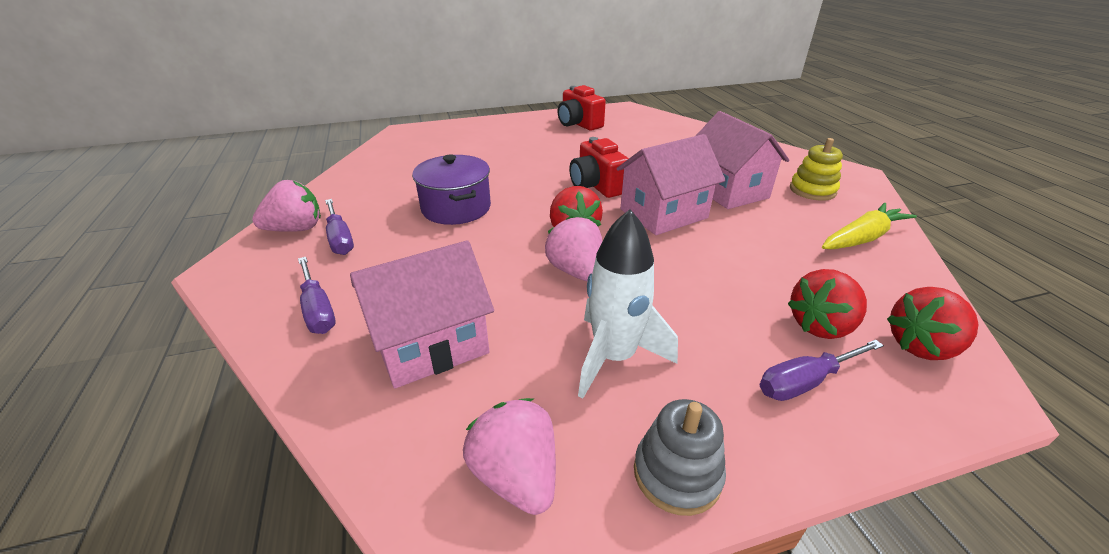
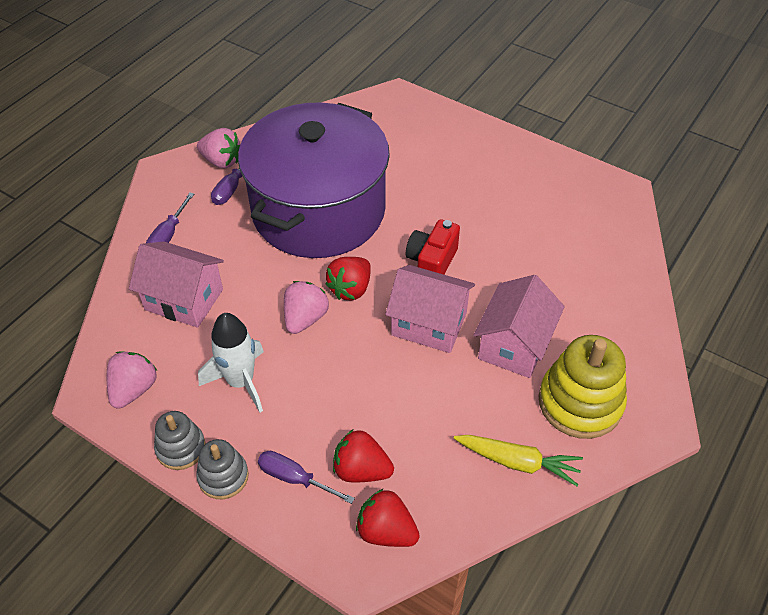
camera: 50 degrees right, 15 degrees up
purple pot [412,155,491,225] -> purple pot [238,102,390,258], size x2.25
red camera [557,85,606,131] -> none
yellow stacking toy [790,138,843,201] -> yellow stacking toy [539,335,627,439], size x1.77
none -> grey stacking toy [196,439,249,499]

